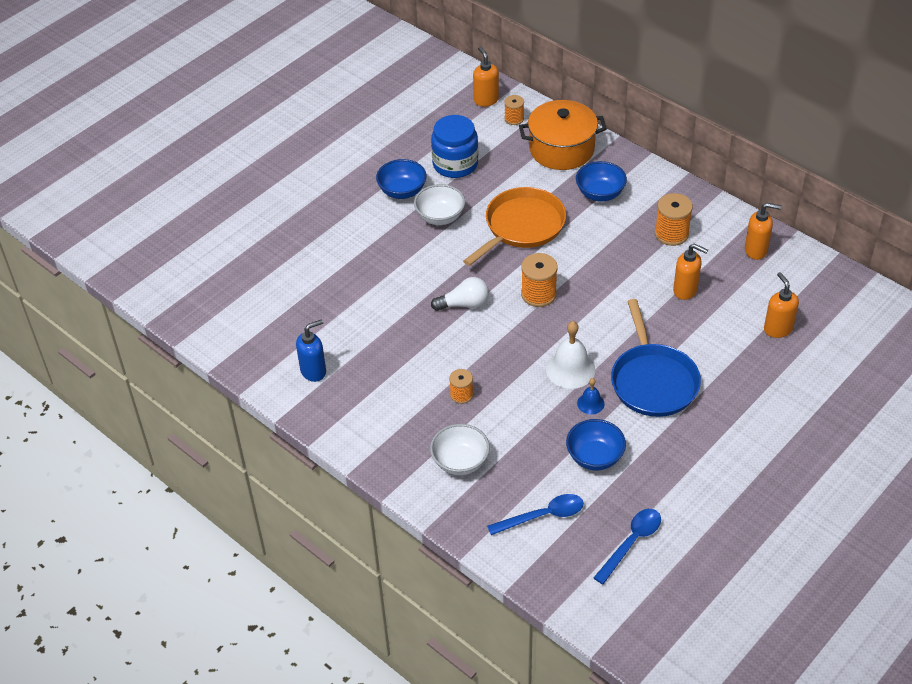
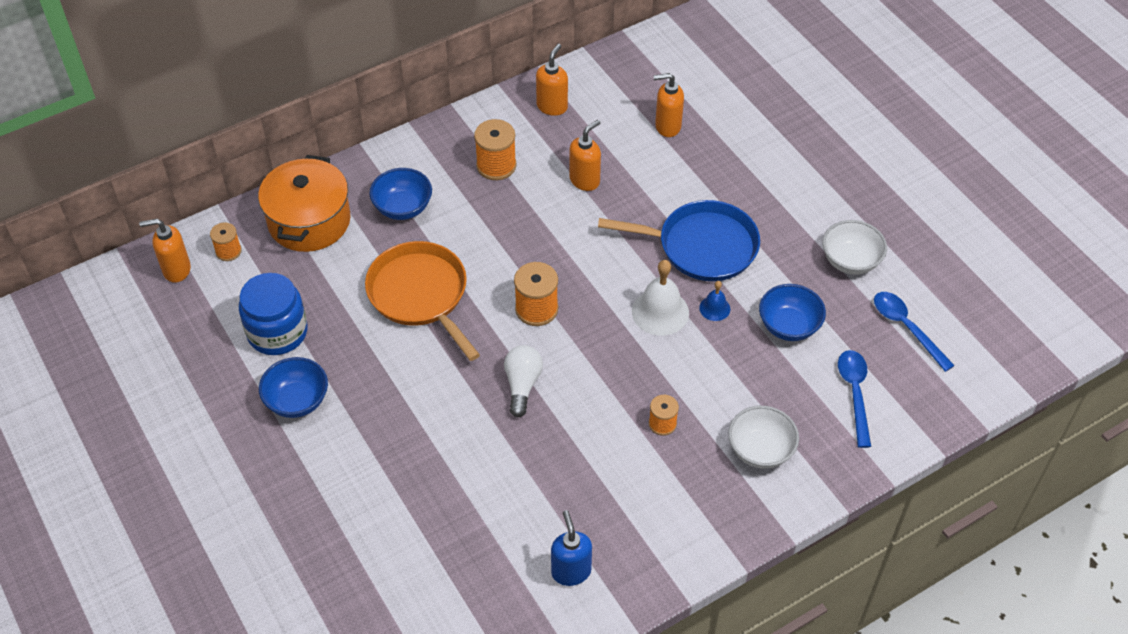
camera: 75 degrees left, 5 degrees up
white bowl [414,184,465,225] -> white bowl moved to [823,220,887,275]

